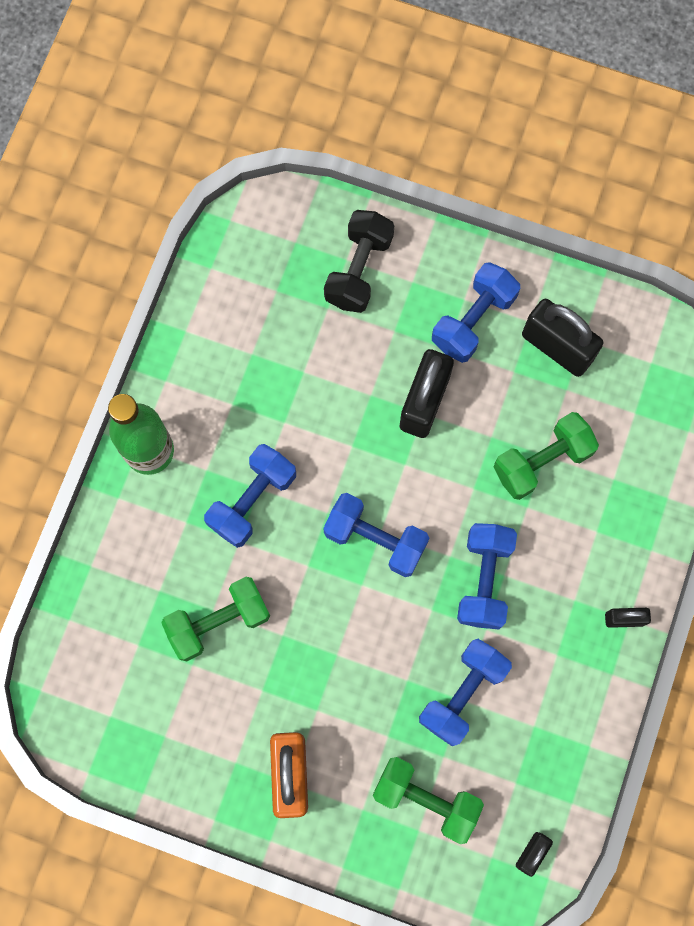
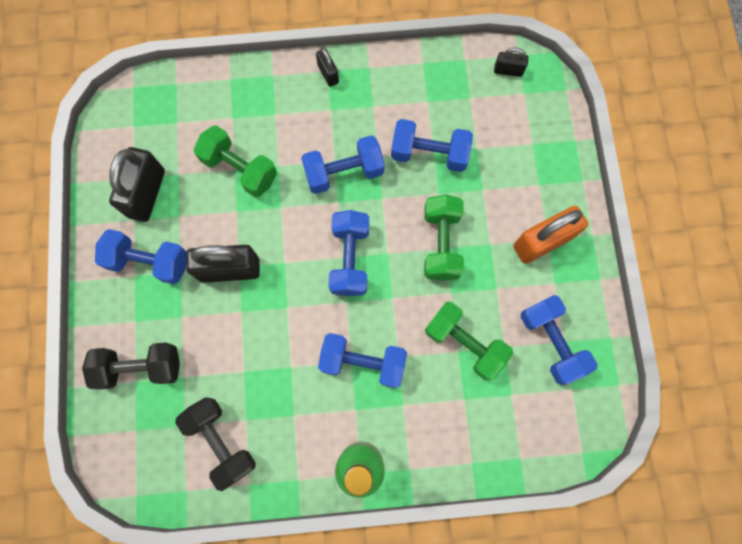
camera: 115 degrees left, 0 degrees up
green dumbbell [373,757,484,844] -> green dumbbell moved to [424,194,464,281]
none -> black dumbbell [175,397,256,491]
none -> blue dumbbell [521,295,598,385]

